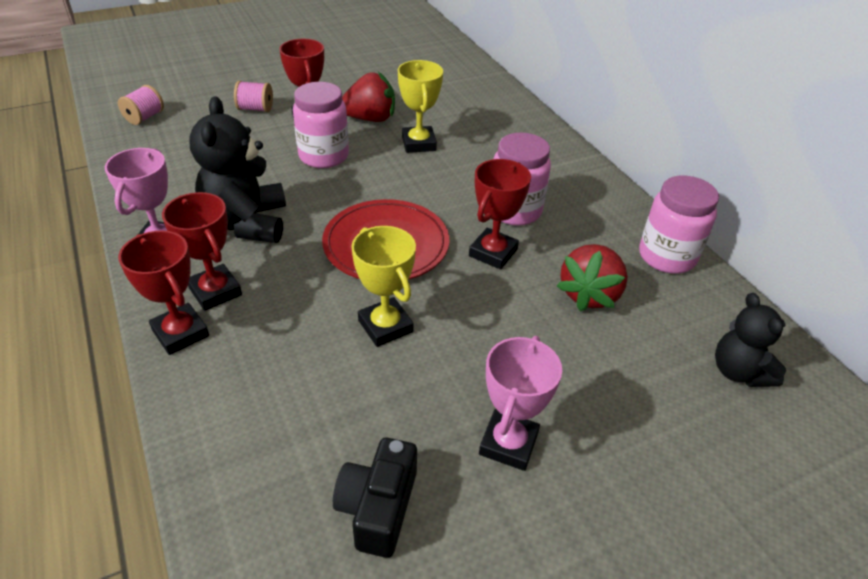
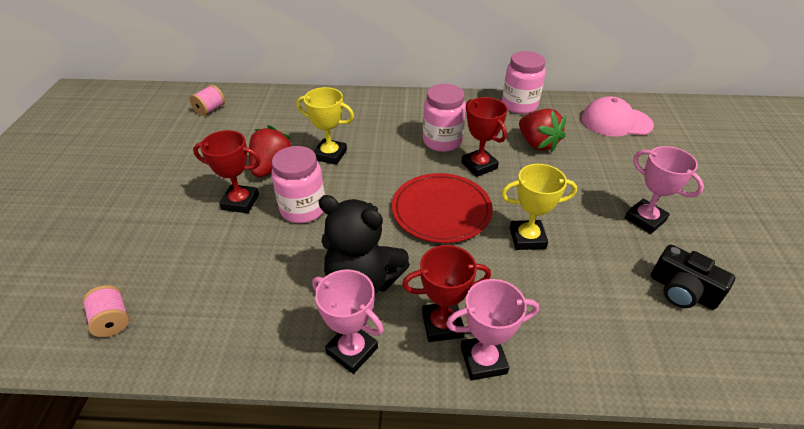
camera: 60 degrees left, 0 degrees up
red trophy [118,230,209,355] -> pink trophy [446,279,539,380]
pink spool [234,81,273,112] -> pink spool moved to [190,85,225,116]
black teddy bear [715,293,786,387] -> pink cap [582,96,654,136]

